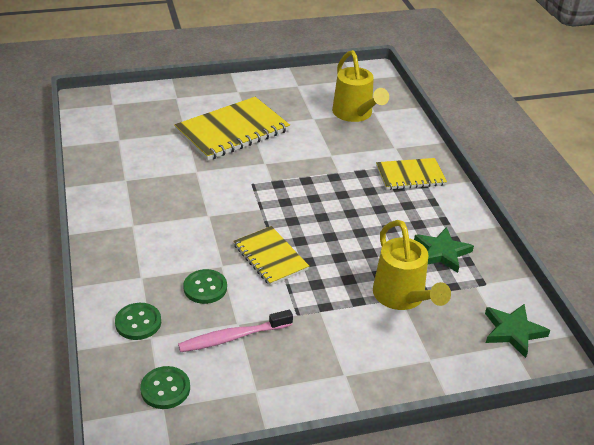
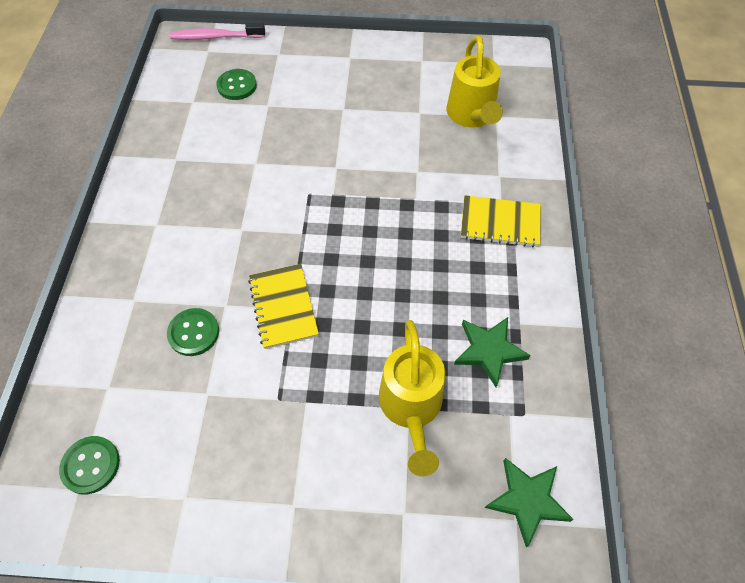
camera: 20 degrees right, 20 degrees up
green button [115,303,161,340] -> green button moved to [216,69,257,100]
yellow notebook [174,97,290,160] -> none
pink toothbrush [178,310,293,352] -> pink toothbrush moved to [170,23,265,40]

